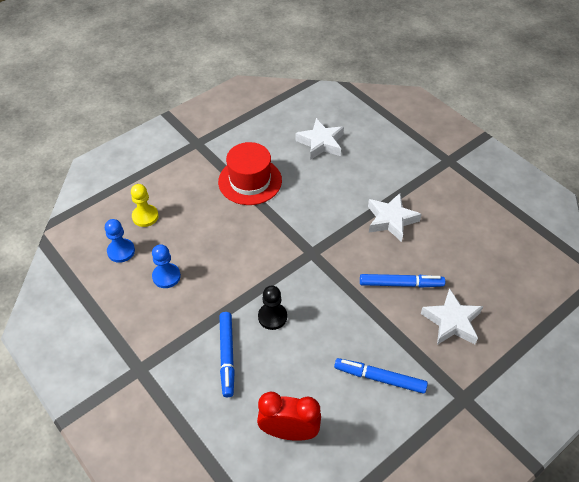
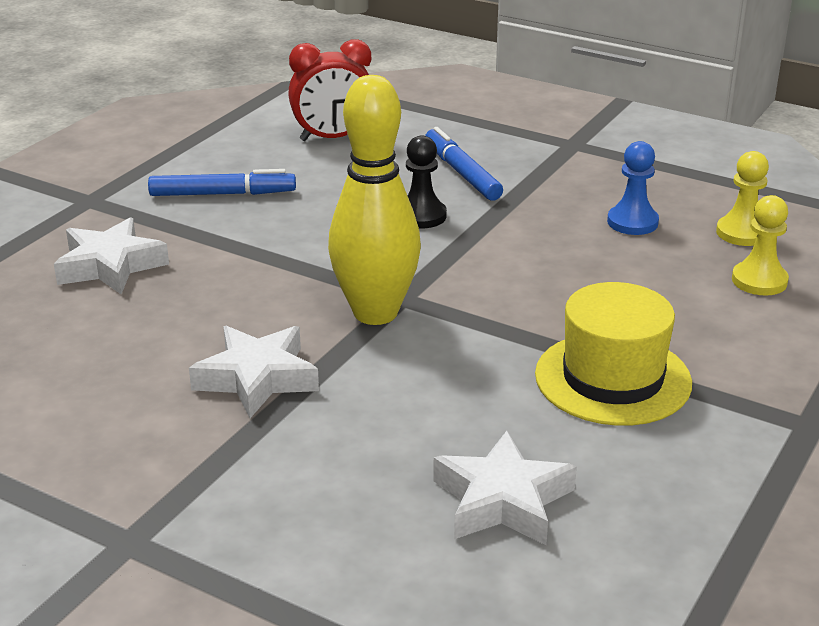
camera: 160 degrees right, 20 degrees down
blue pawn [105,219,135,263] -> yellow pawn [716,151,769,246]
red hat [218,142,282,205] -> yellow hat [535,282,692,426]
blue marker [360,274,445,288] -> none
none -> yellow bowling pin [328,75,421,325]

